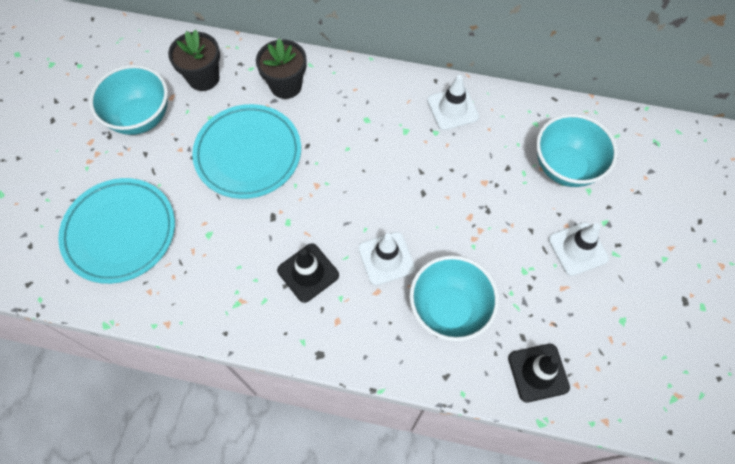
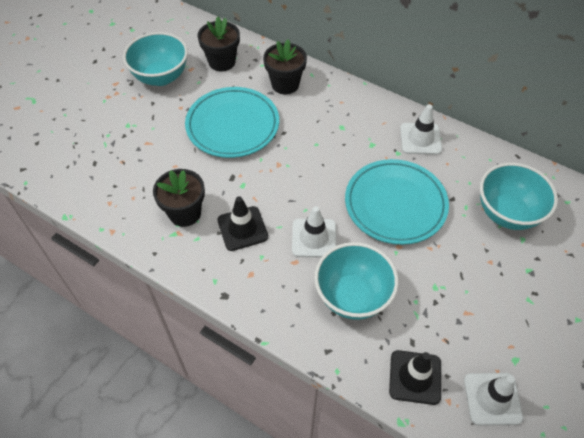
camera: 20 degrees right, 10 degrees down
turquoise plate [58,178,175,284] -> turquoise plate moved to [345,159,449,245]
white traffic cone [548,222,609,276] -> white traffic cone moved to [464,373,523,425]
none -> black flower pot [153,169,205,227]

